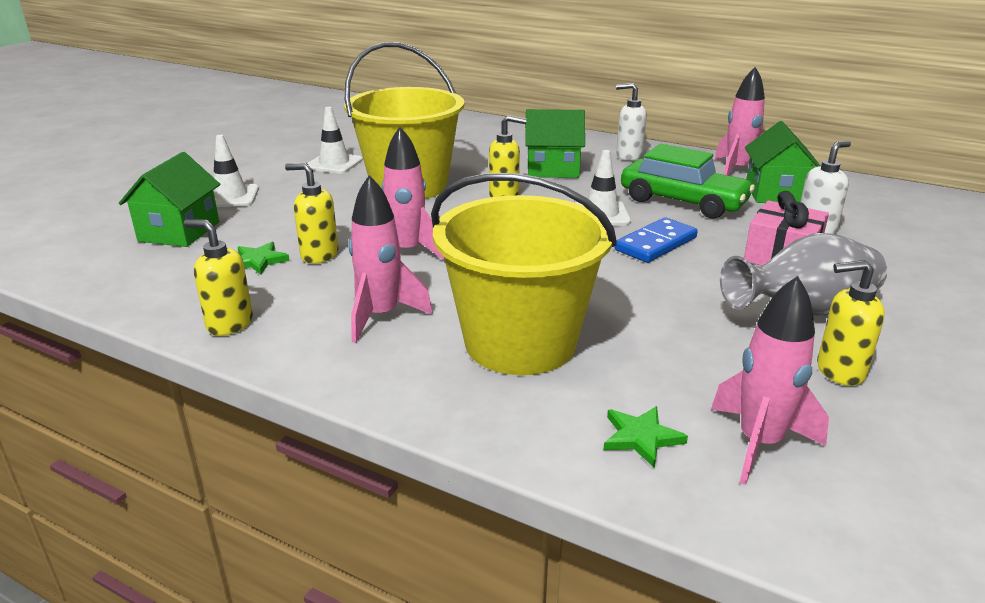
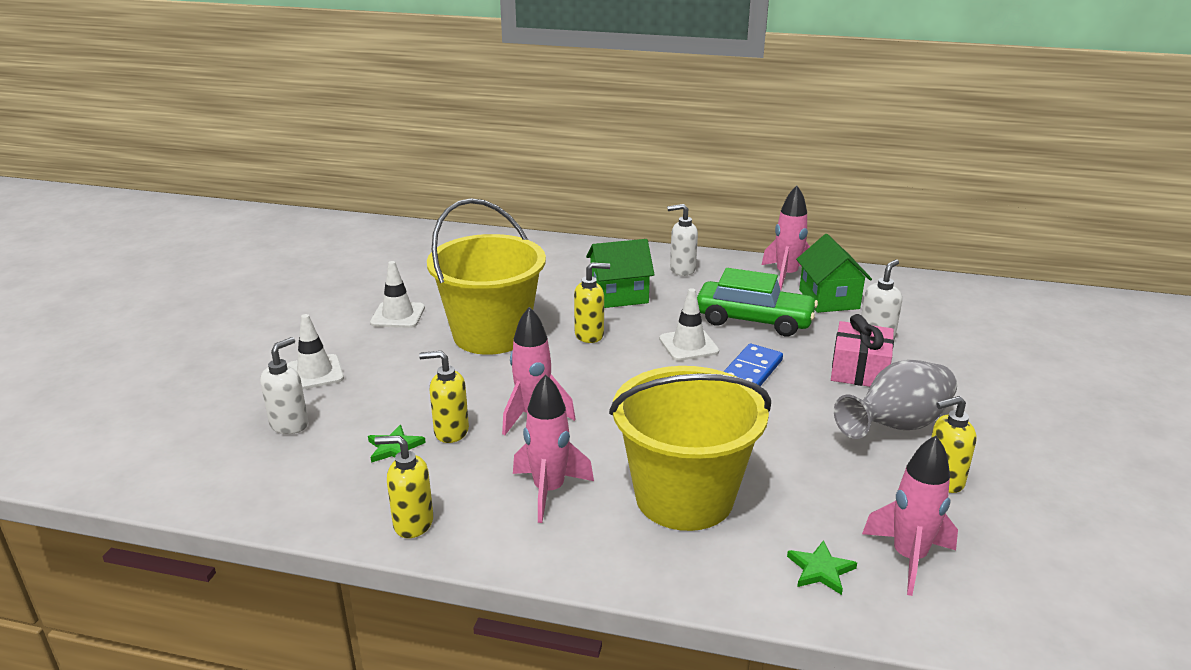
camera: 15 degrees left, 0 degrees up
green house [119,152,220,247] -> white soap dispenser [260,337,309,434]

